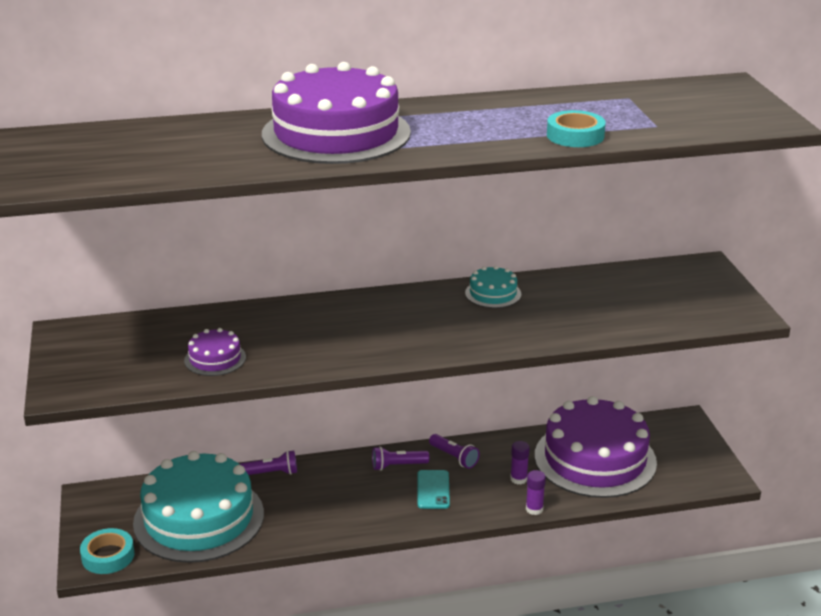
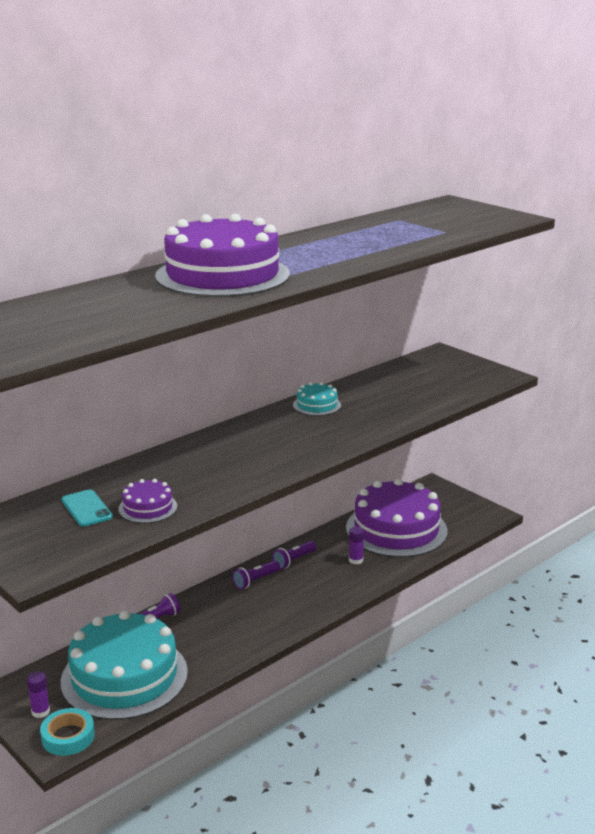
camera: 30 degrees left, 5 degrees down
turquoise phone [418,470,450,509] -> turquoise phone moved to [61,489,113,527]
purple flashlight [429,434,480,469] -> purple flashlight turned 120 degrees clockwise [272,541,316,569]
purple glue stick [526,470,546,515] -> purple glue stick moved to [27,671,50,718]
turquoise tape [547,110,606,147] -> none

